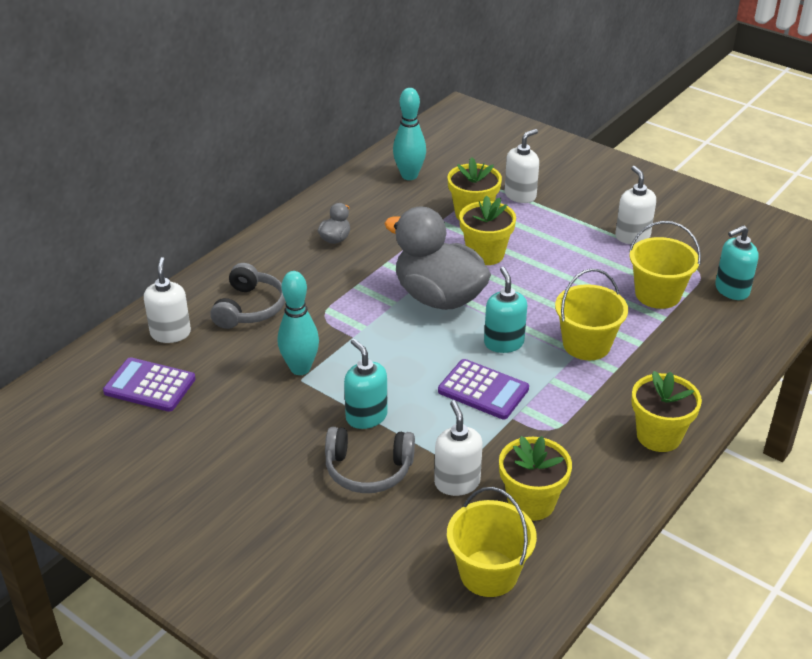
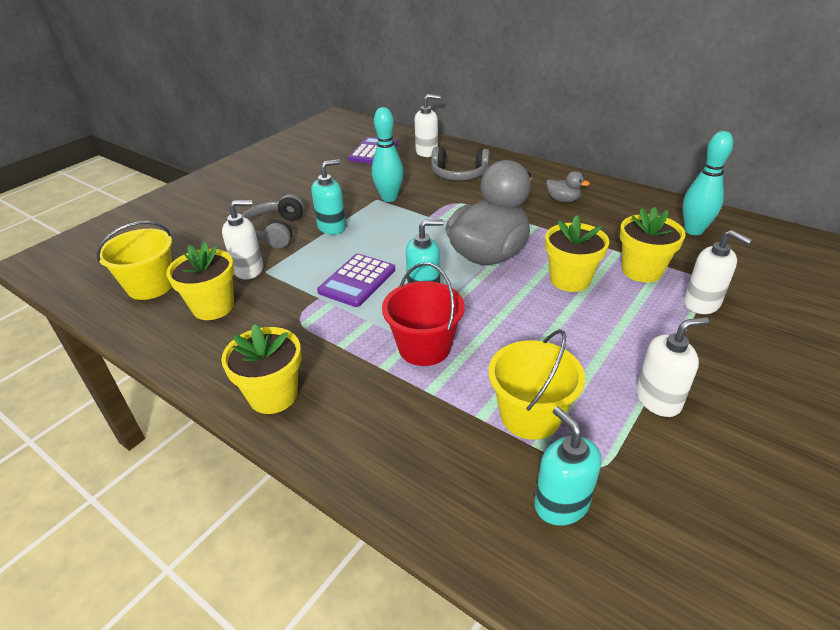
camera: 90 degrees right, 0 degrees up
yellow bucket [555,269,628,360] -> red bucket [382,262,465,366]

